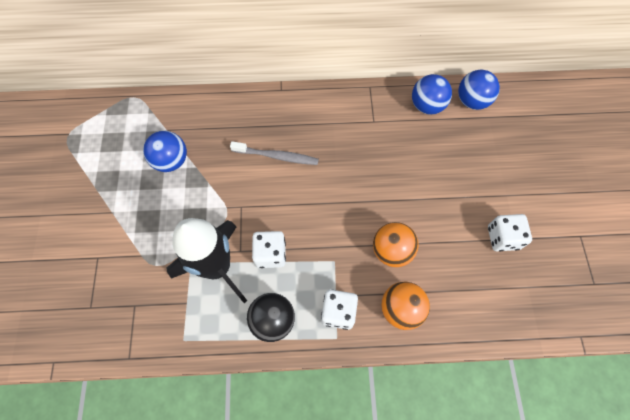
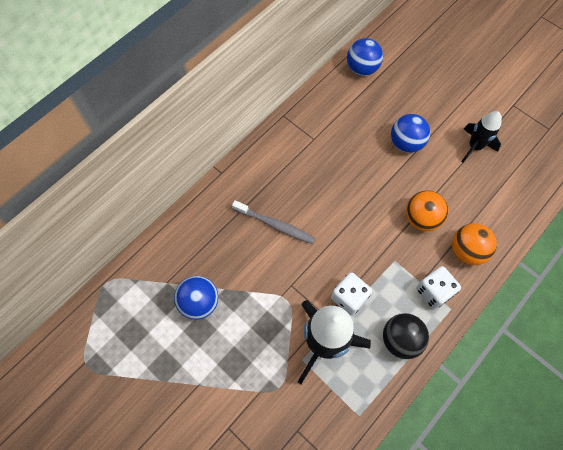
camera: 45 degrees left, 0 degrees up
grey toothbrush [230,141,319,165] -> grey toothbrush turned 60 degrees clockwise [232,200,315,244]
blue ball [412,74,452,115] -> blue ball moved to [391,114,430,153]
white dice [488,214,532,251] -> black rocket [461,111,502,163]

